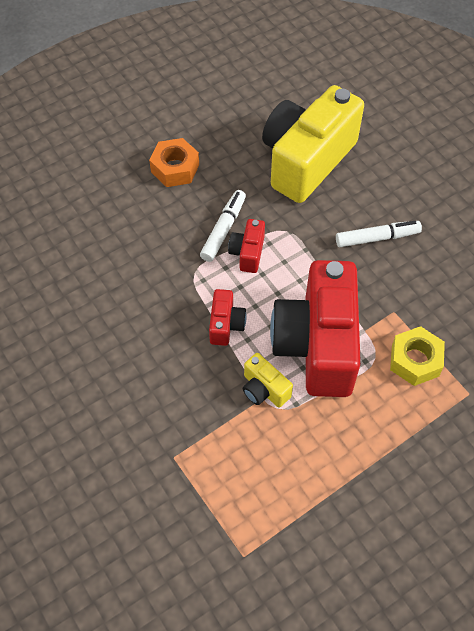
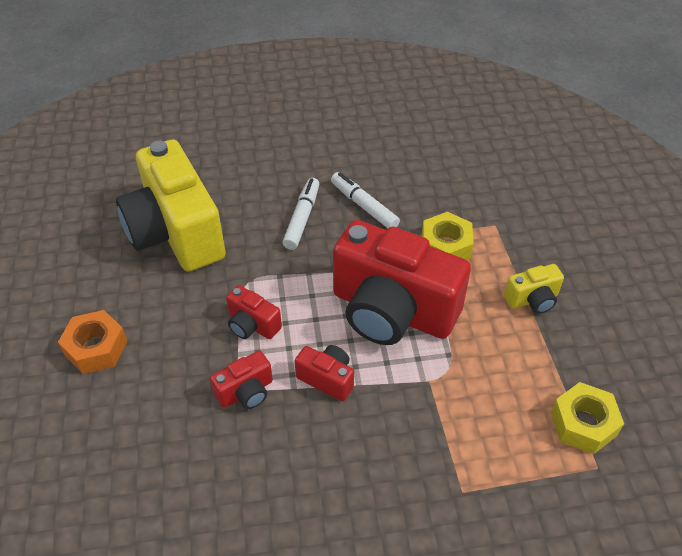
camera: 65 degrees left, 10 degrees down
white marker [200,190,246,262] -> white marker moved to [331,172,400,228]
yellow camera [243,353,293,408] -> yellow camera moved to [504,264,564,314]
none -> red camera [210,351,273,409]
none -> yellow nut [551,382,624,454]

